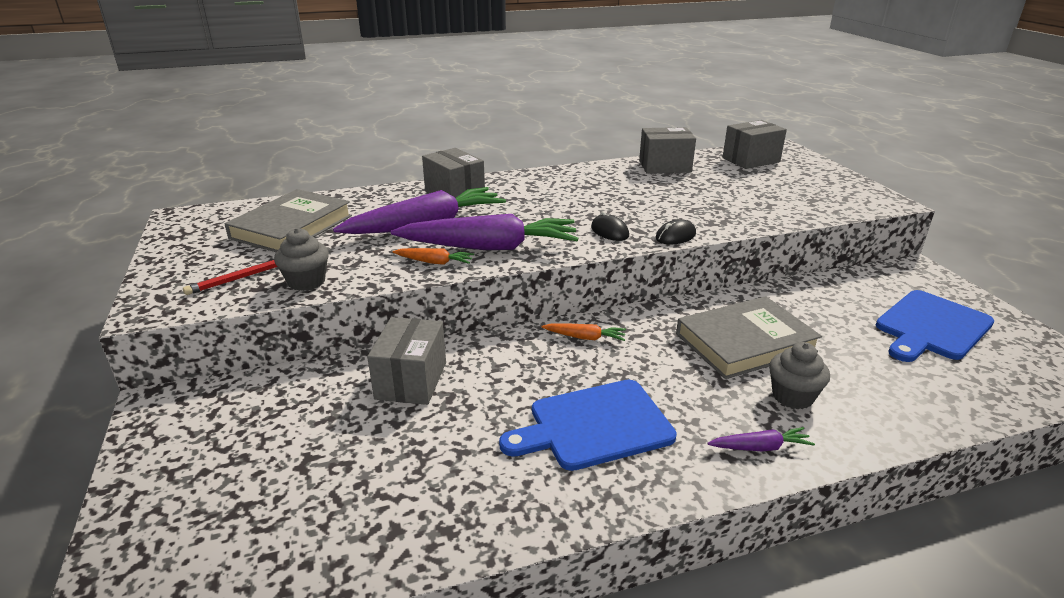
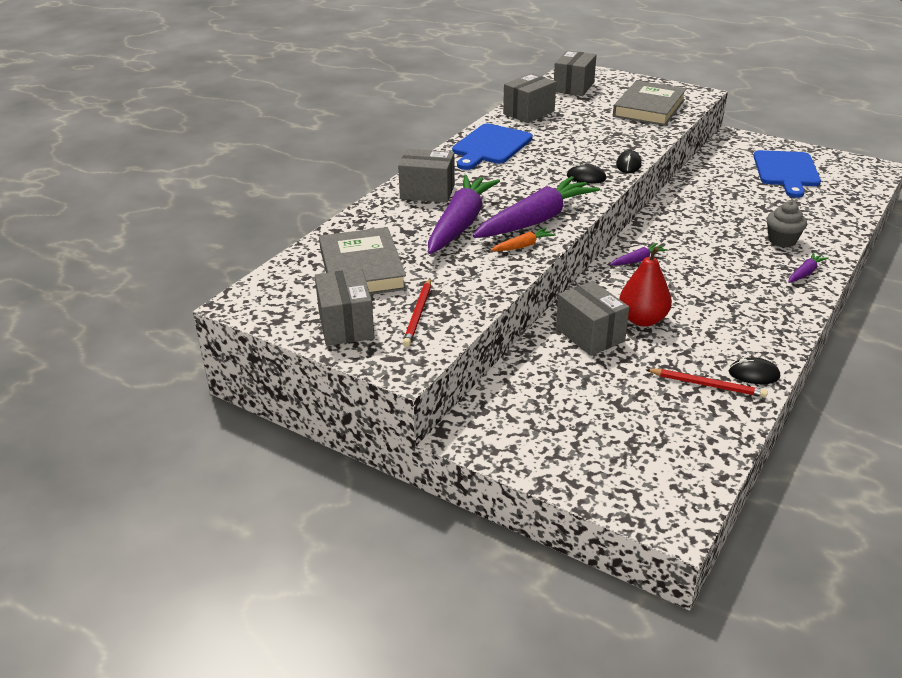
camera: 40 degrees left, 5 degrees up
grey cupcake [274,228,329,291] -> none
blue cutting board [499,380,677,471] -> blue cutting board moved to [452,124,533,170]
orange carrot [542,323,626,341] -> purple carrot [610,243,668,266]
grey book [676,296,822,379] -> grey book moved to [613,80,686,126]
none -> grey box [315,268,375,346]
none -> red pear [619,247,672,327]
none -> red pencil [645,369,768,398]
none -> black mouse [729,357,780,384]

